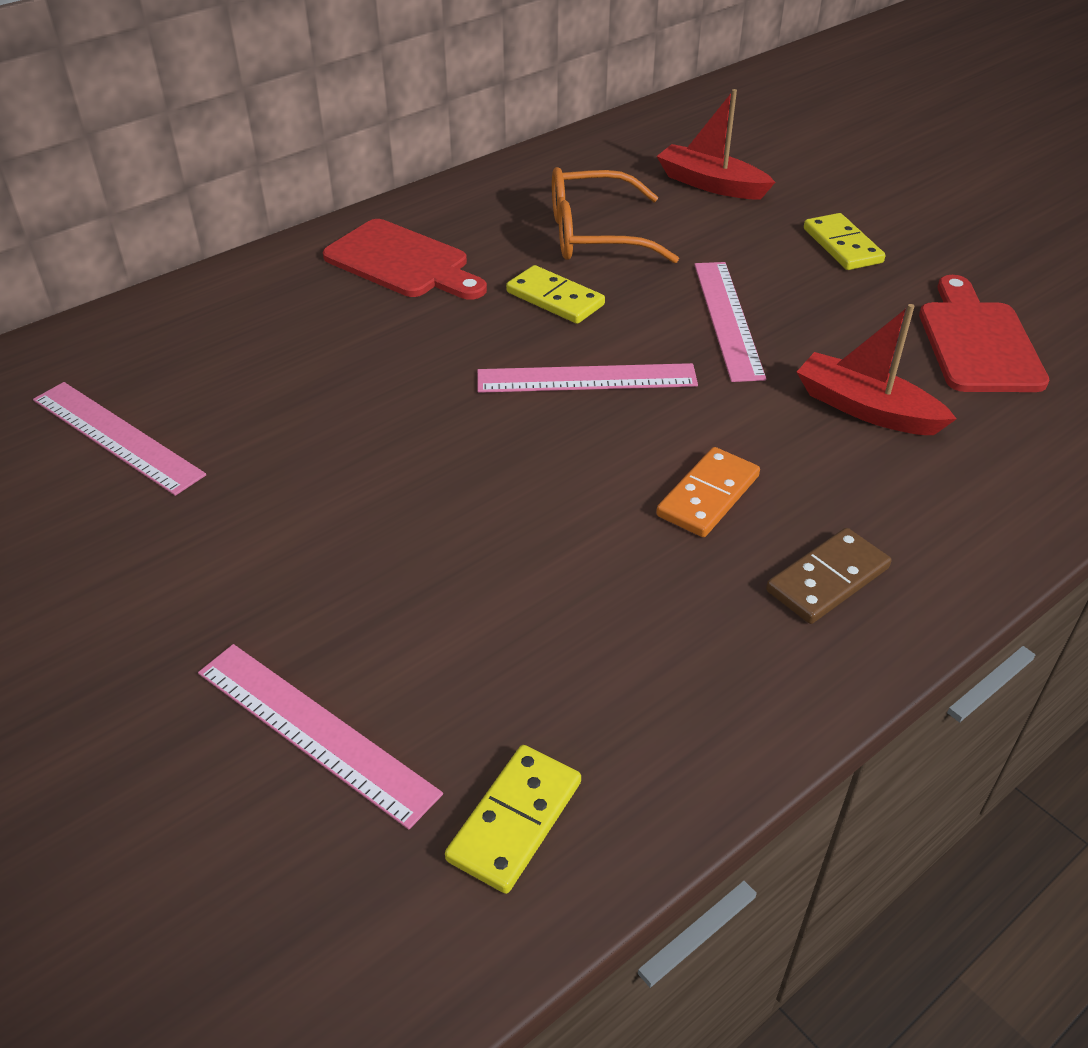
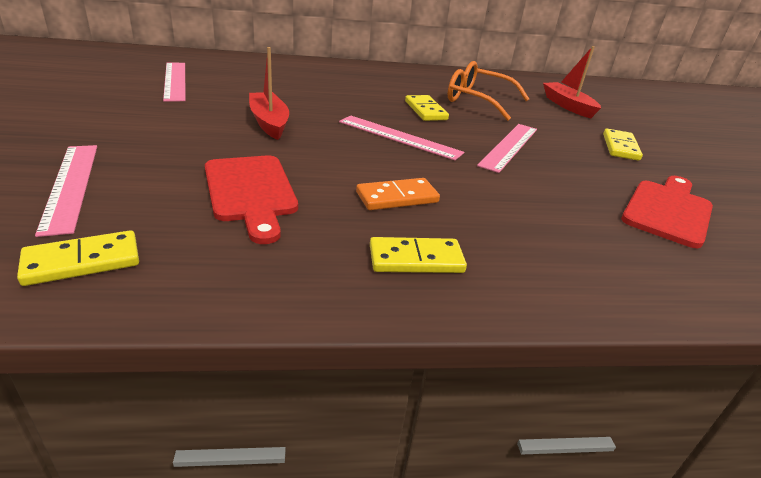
camera: 30 degrees right, 10 degrees down
red cutting board [323,219,487,300] -> red cutting board moved to [205,155,298,244]
brown domino [766,528,891,624] -> yellow domino [370,237,467,273]
red boat [797,304,957,435] -> red boat moved to [249,47,289,140]

